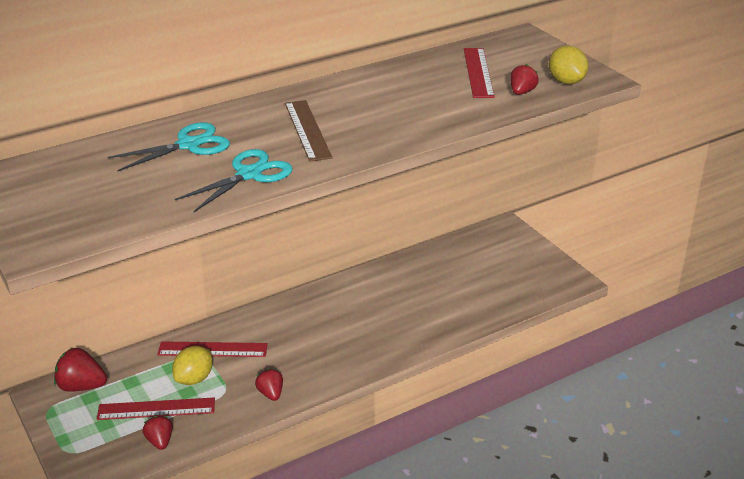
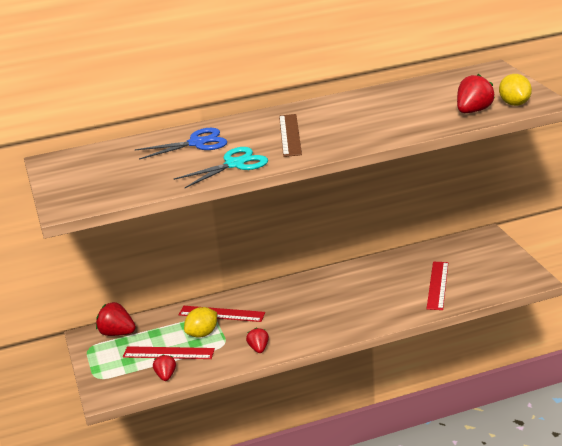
camera: 15 degrees right, 5 degrees down
turquoise scissors [108,122,230,171] -> blue scissors [135,128,227,160]
red ruler [464,48,495,98] -> red ruler moved to [427,262,448,310]
red strawberry [510,64,539,95] -> red strawberry [457,74,495,113], size x1.58

